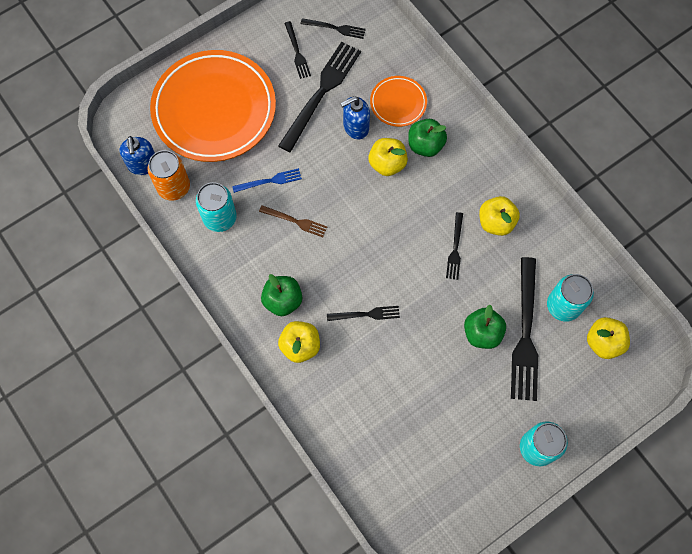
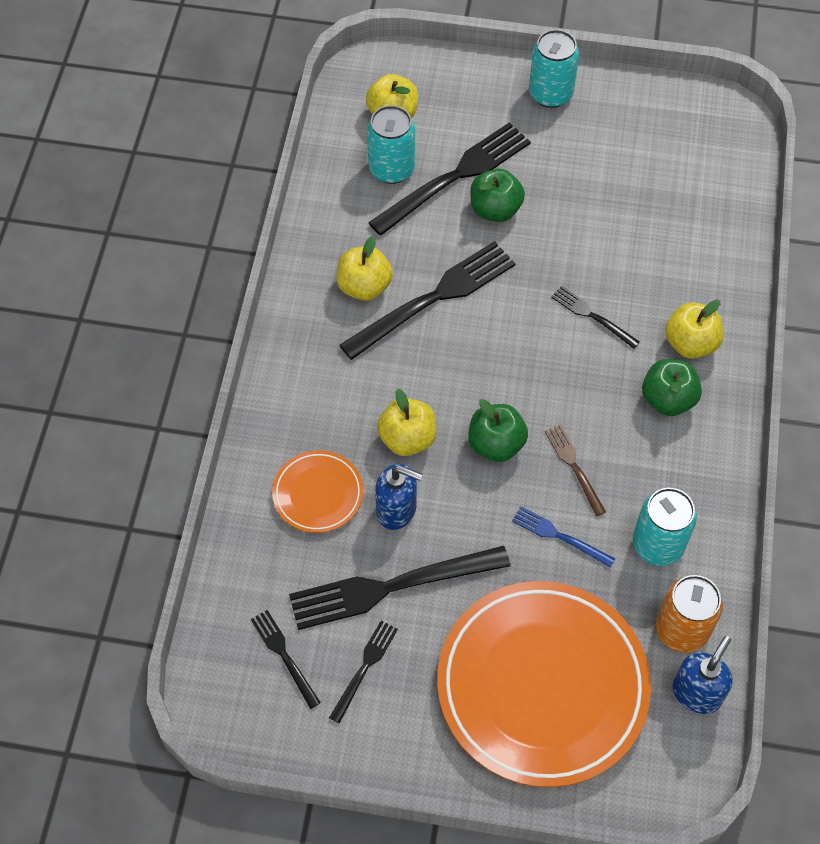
camera: 135 degrees left, 10 degrees down
green apple [408,119,447,157] -> green apple moved to [468,399,528,462]
black fork [446,212,463,280] -> black fork [339,241,516,360], size x2.01

